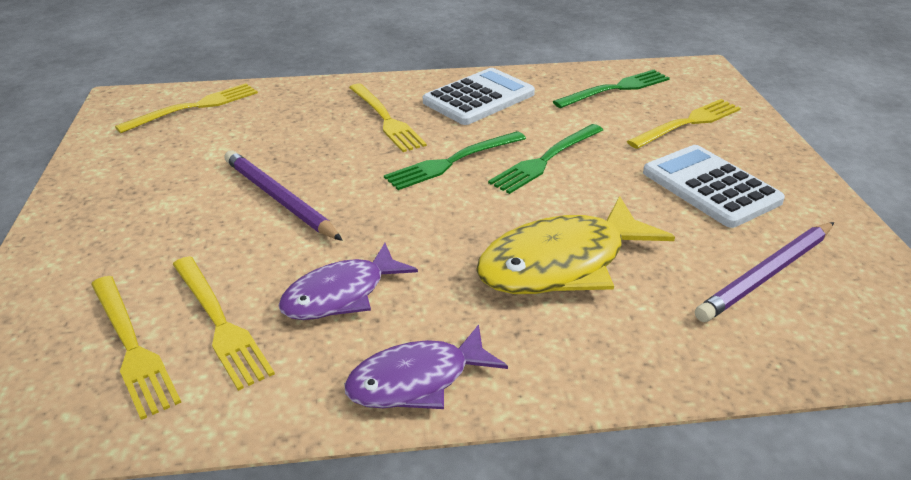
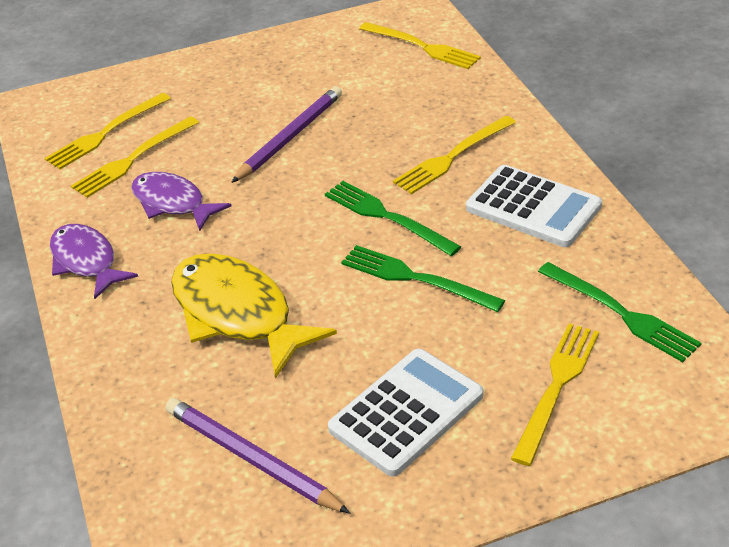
camera: 80 degrees right, 5 degrees up
yellow fork [627,99,741,149] -> yellow fork turned 105 degrees counterclockwise [511,323,599,466]

